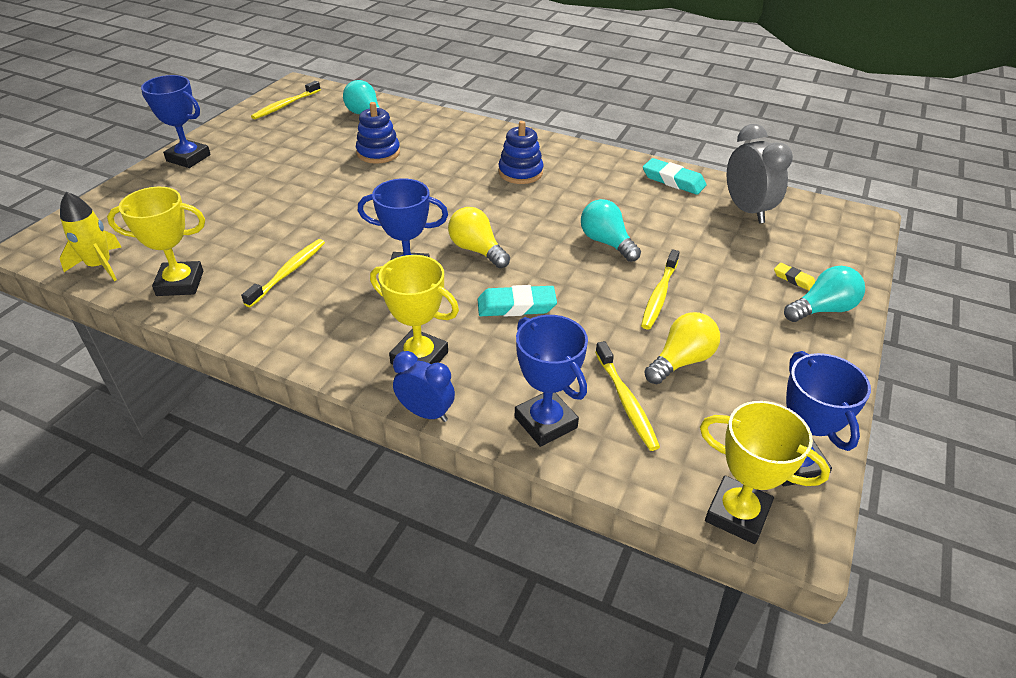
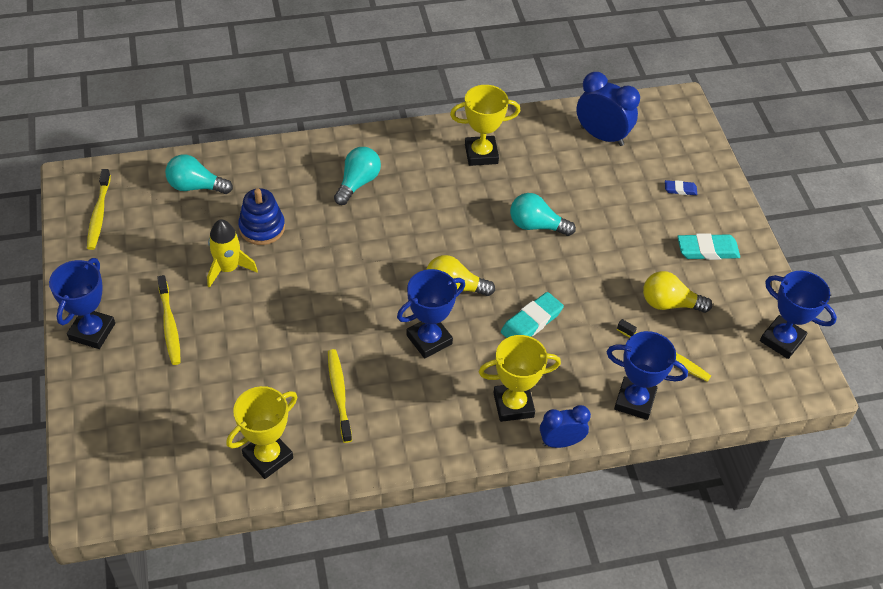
camera: 40 degrees left, 10 degrees up
yellow rocket [60,192,121,281] -> yellow rocket moved to [207,219,258,288]
blue trophy [141,75,211,168] -> blue trophy turned 60 degrees counterclockwise [49,258,115,349]
blue stacking toy [498,121,544,184] -> none
yellow toothbrush [641,249,680,329] -> yellow toothbrush moved to [157,275,181,365]
turquoise eraser [643,158,707,195] -> turquoise eraser moved to [677,233,740,260]
yellow light bulb [645,312,720,384] -> yellow light bulb turned 90 degrees counterclockwise [643,271,712,313]
yellow trophy [700,401,830,544] -> yellow trophy moved to [450,85,520,166]
grey clock [727,124,793,223] -> blue clock [576,72,640,146]
yellow eraser [774,263,815,291] -> blue eraser [665,180,697,195]
turquoise light bulb [784,266,865,322] -> turquoise light bulb moved to [334,147,381,205]

